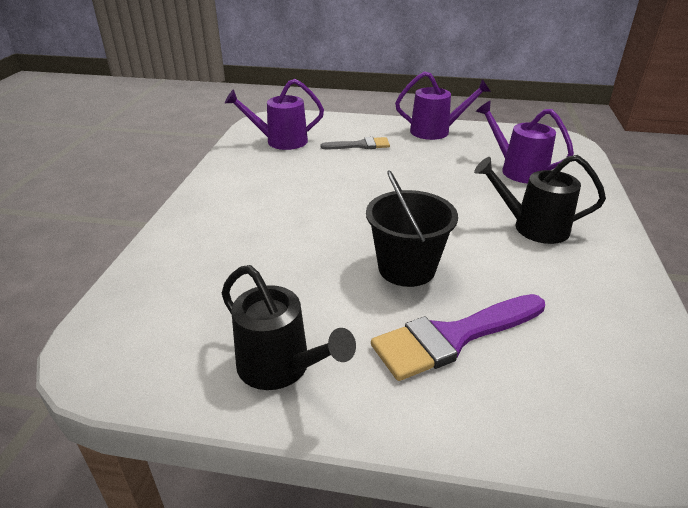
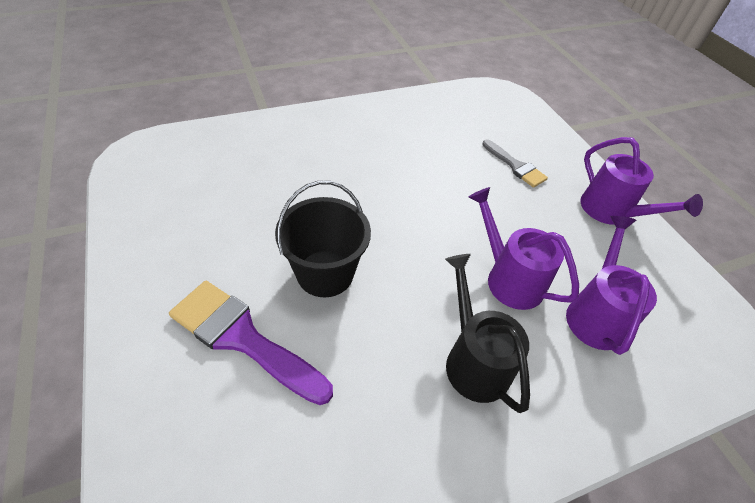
camera: 55 degrees right, 15 degrees up
black watering can [222,265,356,390] -> none
purple watering can [225,79,324,150] -> purple watering can moved to [469,187,579,310]

